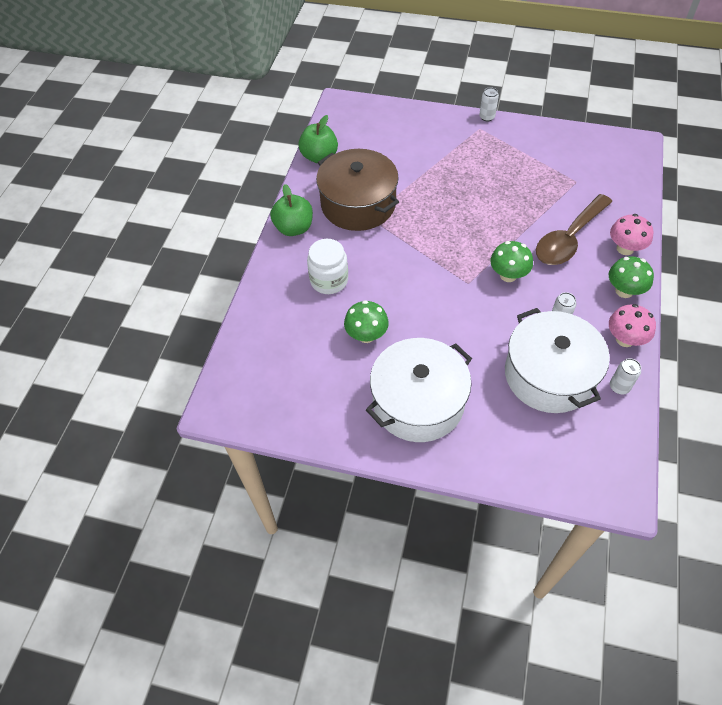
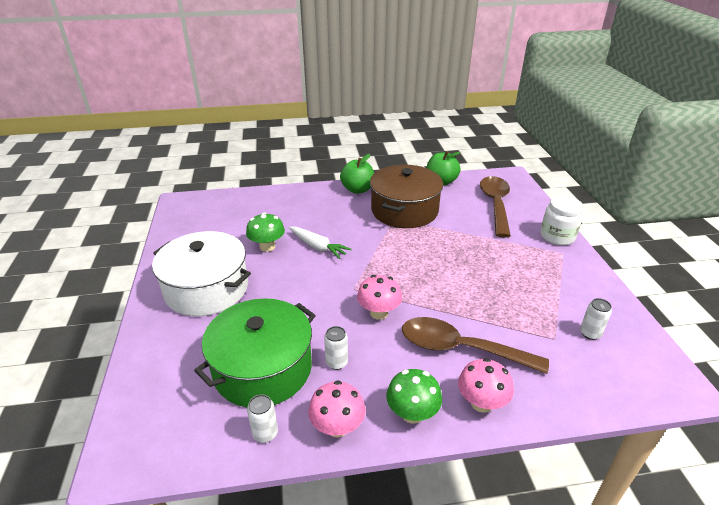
camera: 65 degrees right, 20 degrees down
white jar [307,239,348,294] -> white jar moved to [540,196,583,246]
white can [479,87,499,121] -> white can moved to [580,298,612,340]
green mushroom [490,241,533,282] -> pink mushroom [357,275,402,320]
white pot [505,308,610,413] -> green pot [194,298,316,407]
none -> white carrot [289,227,352,259]
none -> brown spoon [480,176,511,238]

